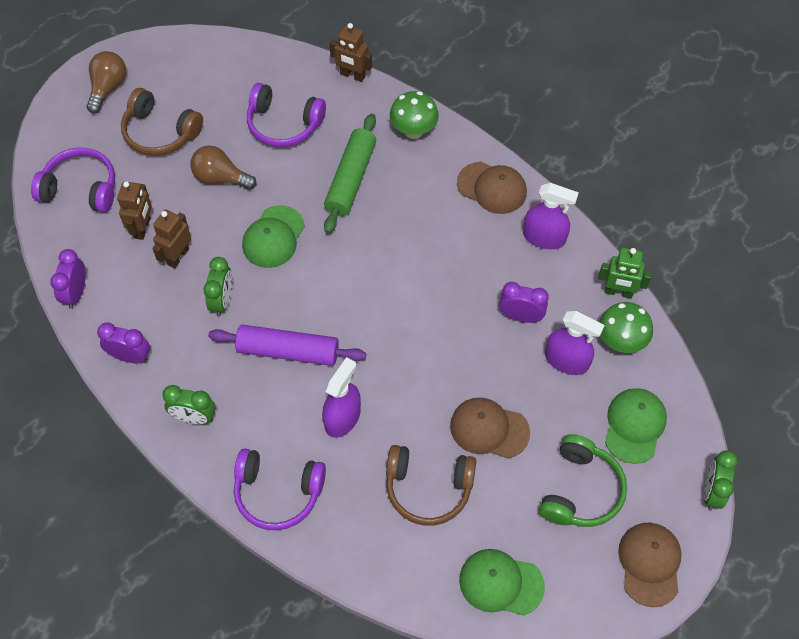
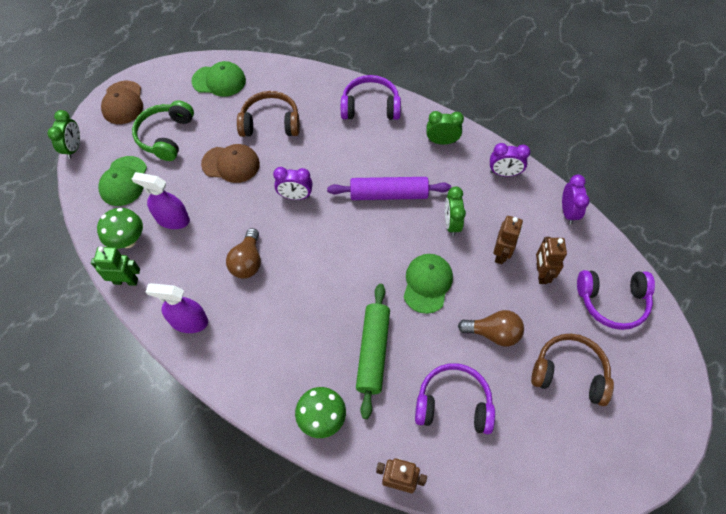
camera: 170 degrees right, 0 degrees up
brown light bulb [86,51,126,114] -> brown light bulb moved to [226,228,261,279]
purple spray bottle [322,357,361,438] -> none
brown cap [457,162,527,214] -> none
purple clock [499,282,549,323] -> purple clock moved to [273,167,313,200]

